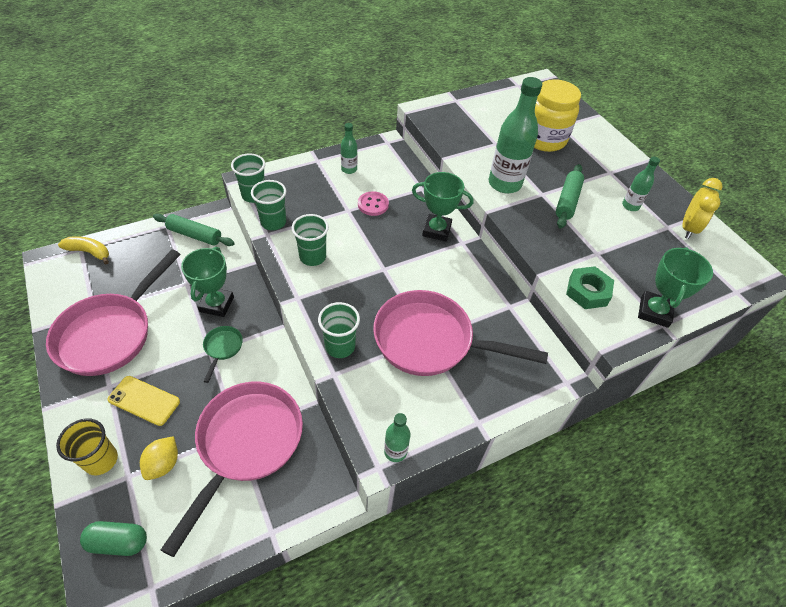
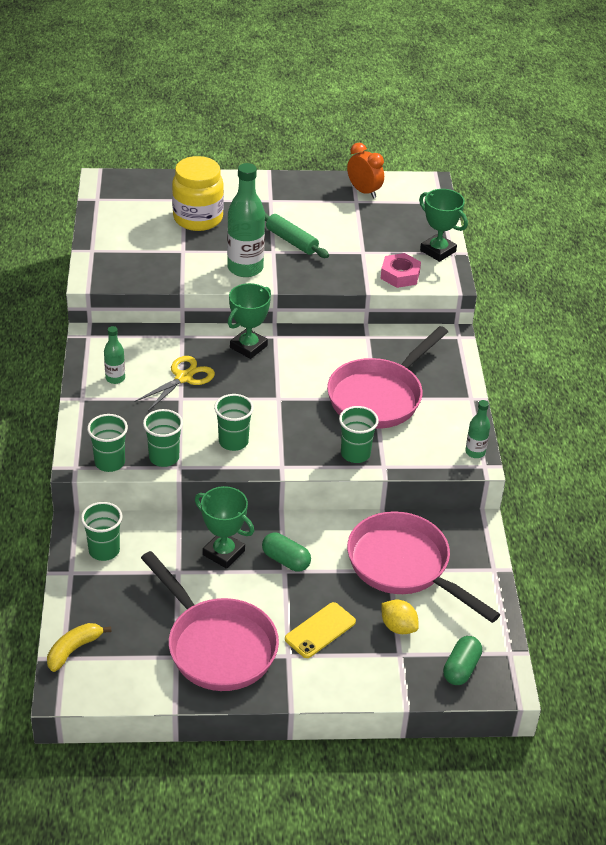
camera: 65 degrees left, 10 degrees down
yellow cup [56,418,118,475] -> none
green rolling pin [153,214,235,246] -> green cup [81,502,122,561]
green pan [203,326,243,383] -> green capsule [262,533,311,572]
pink button [358,191,389,216] -> yellow scissors [134,356,215,411]
green nut [566,266,614,309] -> pink nut [380,253,421,288]
green bottle [622,157,660,211] -> none
yellow clock [682,178,723,239] -> orange clock [347,143,384,199]

